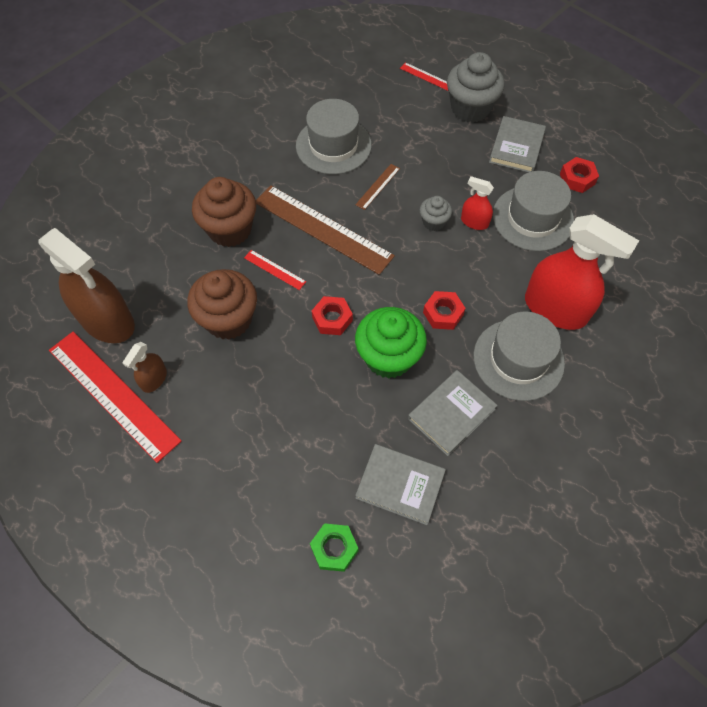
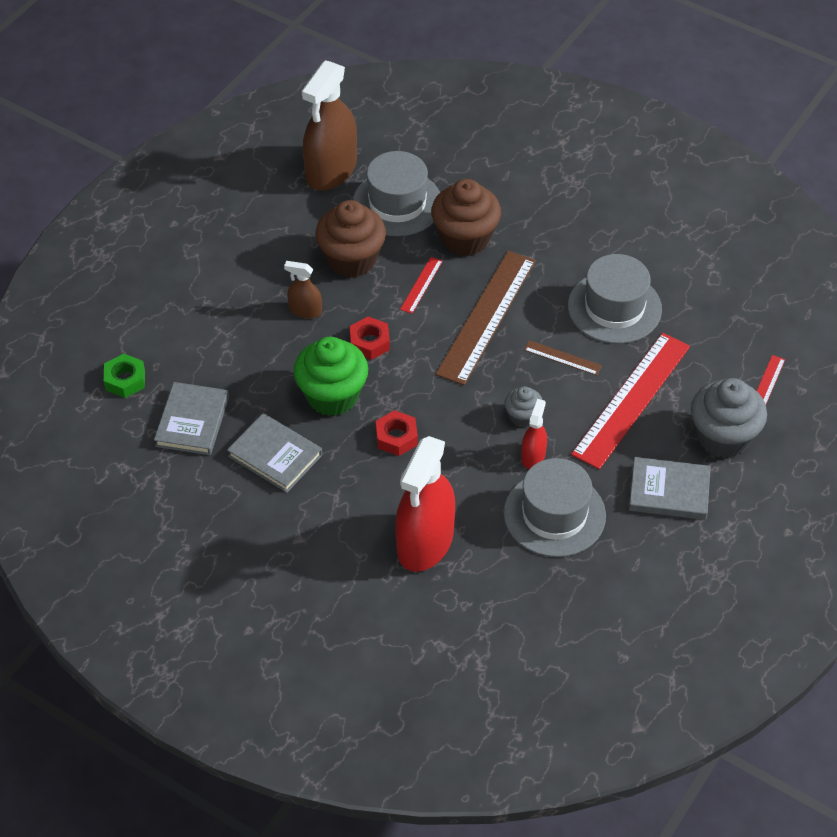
camera: 80 degrees right, 10 degrees down
red ruler [49,332,182,463] -> red ruler moved to [571,333,690,469]
brown spray bottle [123,342,167,393] -> brown spray bottle moved to [284,261,322,319]
grey hat [473,311,565,401] -> grey hat moved to [353,151,440,236]
red nut [560,157,599,193] -> none

